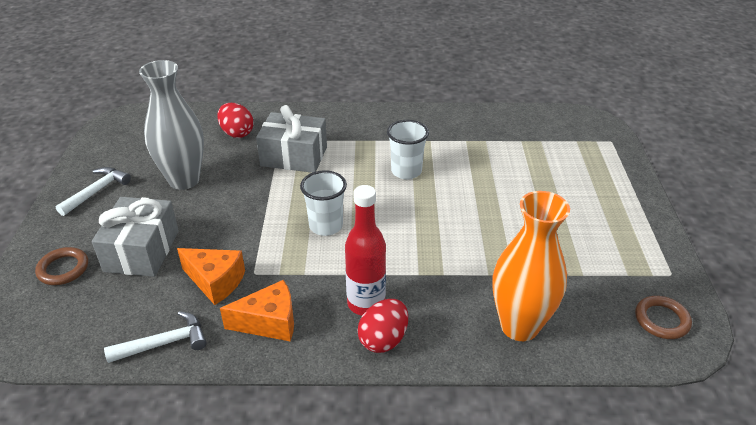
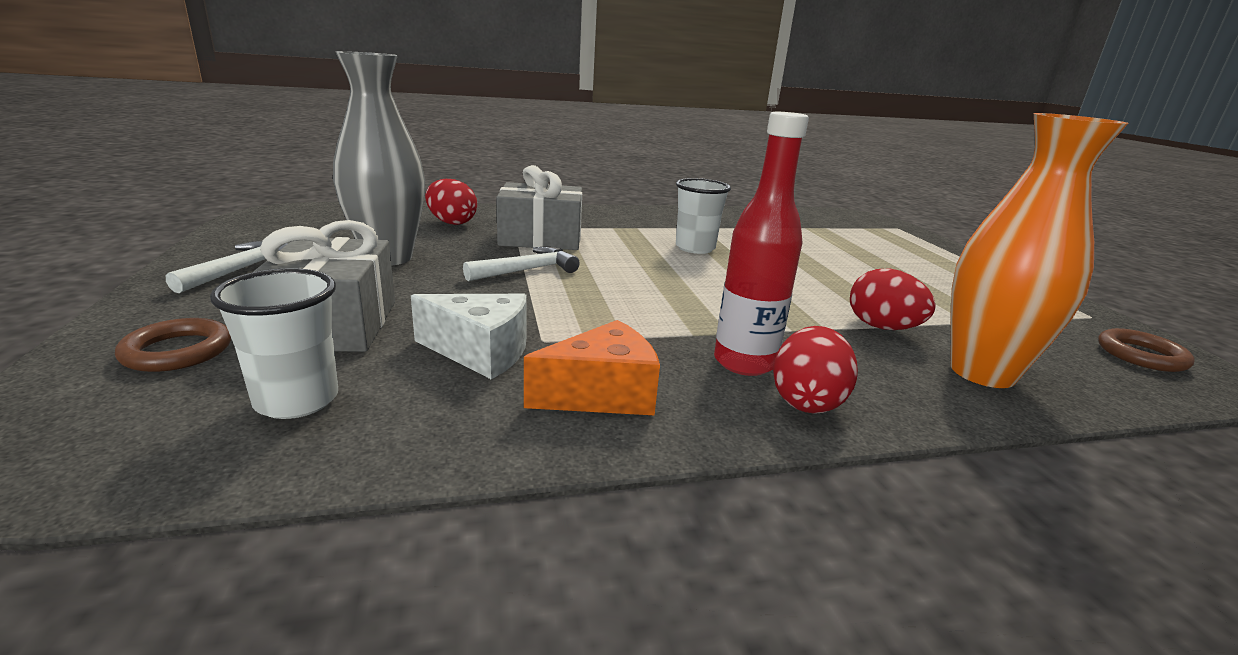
camera: 15 degrees left, 15 degrees down
white hammer [104,311,207,363] -> white hammer moved to [463,247,580,281]
orange cheese [177,248,245,305] -> white cheese [411,294,526,379]
white cup [300,170,347,236] -> white cup moved to [210,268,338,419]
none -> red egg [850,269,936,330]

